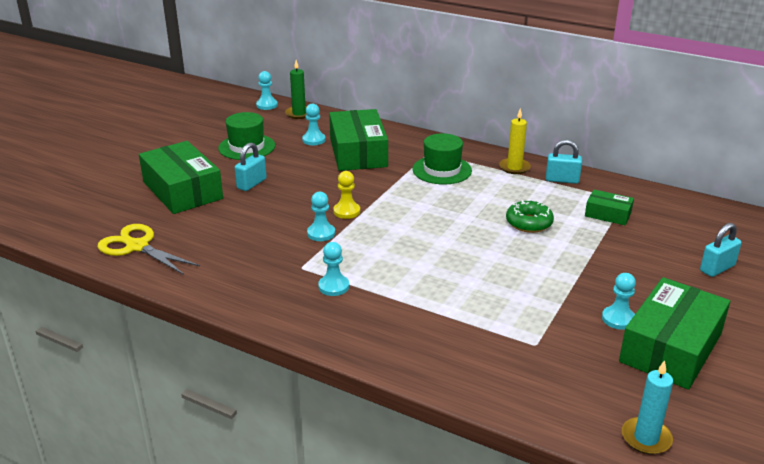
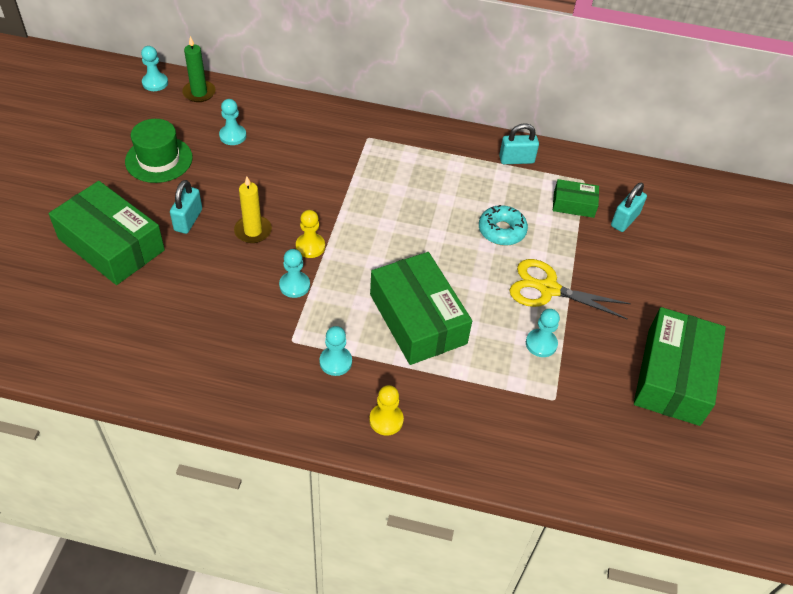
camera: 20 degrees left, 20 degrees up
yellow scissors [98,224,200,275] -> yellow scissors moved to [510,259,631,319]
green box [329,109,388,171] -> green box moved to [370,252,472,365]
green hat [413,133,472,185] -> none
yellow candle [499,108,531,174] -> yellow candle moved to [234,177,272,243]
green donut [506,200,554,233] -> turquoise donut [479,205,528,246]
turquoise pawn [602,273,636,330] -> turquoise pawn moved to [526,309,560,357]
turquoise candle [622,360,673,455] -> none
turquoise padlock [700,223,742,277] -> turquoise padlock moved to [611,183,647,232]
none -> yellow pawn [369,385,404,436]

